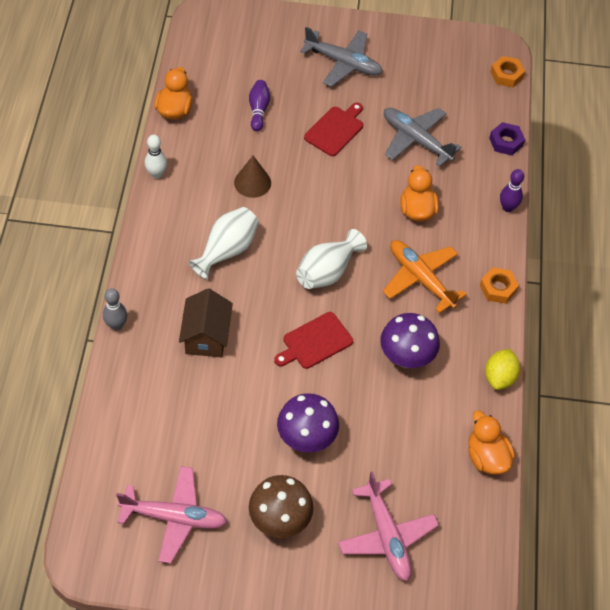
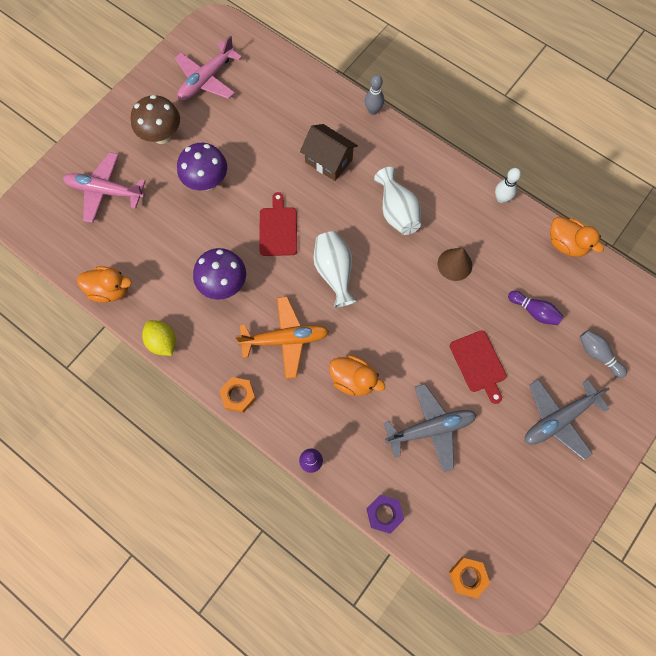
camera: 125 degrees right, 15 degrees up
none -> grey bowling pin [580,330,627,378]

